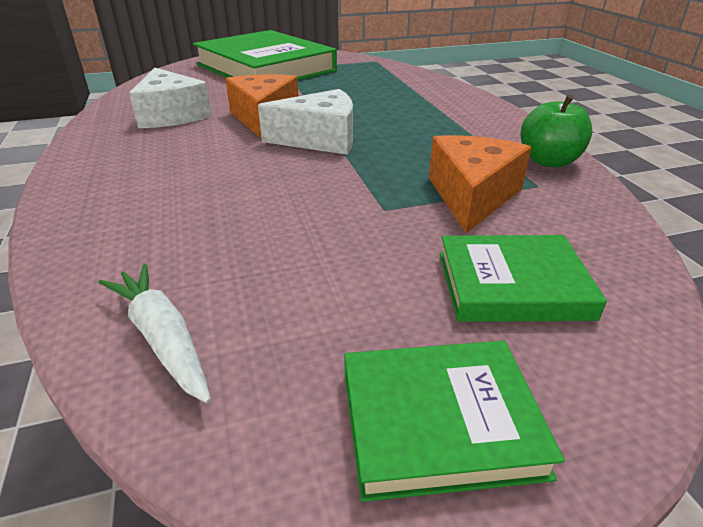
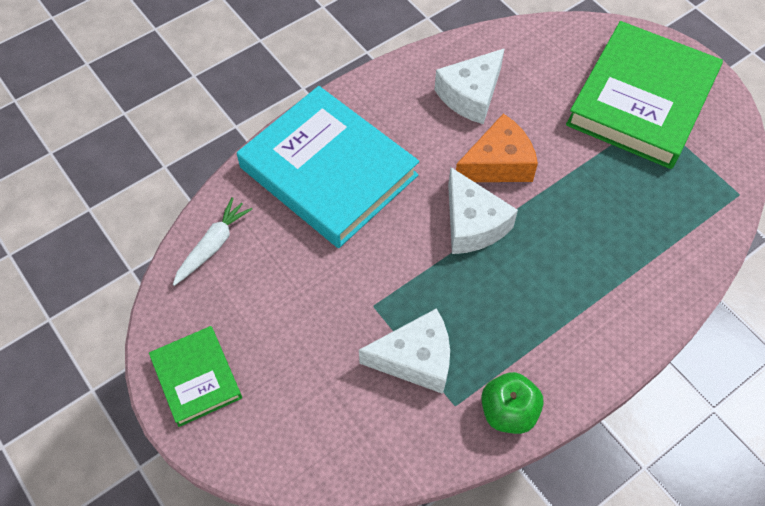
camera: 70 degrees right, 25 degrees up
orange cheese [429,135,532,233] -> white cheese [359,308,450,394]
green book [439,235,607,322] -> none
none -> turquoise book [237,86,419,248]

